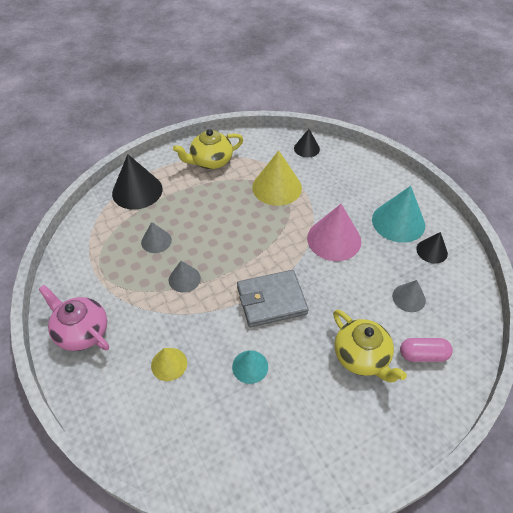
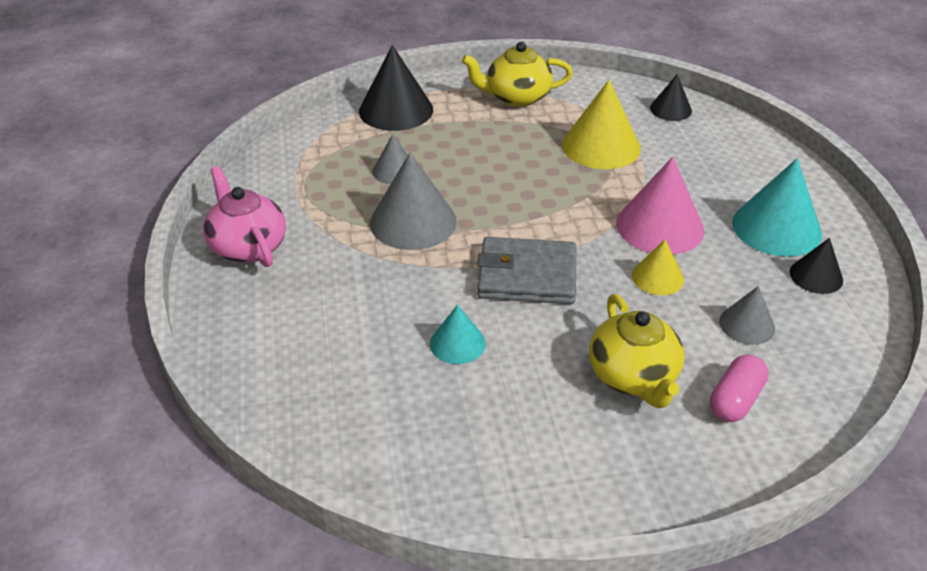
camera: 20 degrees right, 10 degrees down
yellow cone [151,348,187,381] -> yellow cone moved to [632,239,684,295]
grey cone [169,261,201,293] -> grey cone [370,152,457,250], size x1.79
pink capsule [400,338,453,362] -> pink capsule turned 75 degrees counterclockwise [710,354,768,422]

